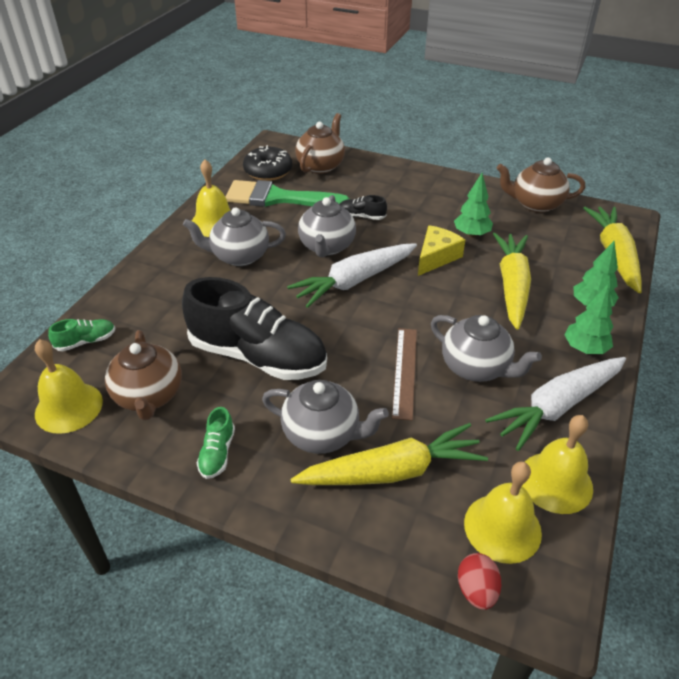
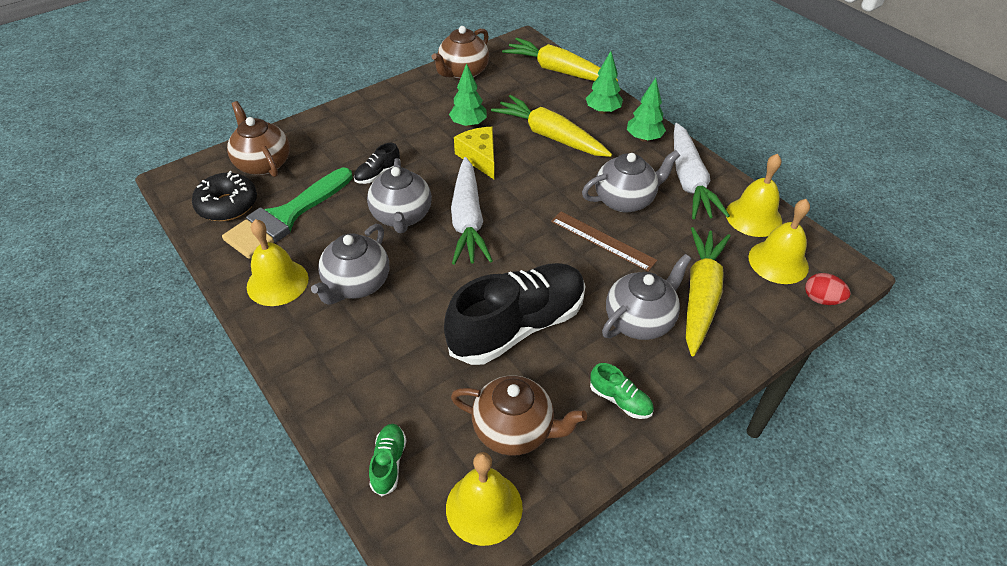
camera: 60 degrees left, 5 degrees up
grey teapot [298,195,356,257] -> grey teapot turned 45 degrees clockwise [367,158,432,233]

